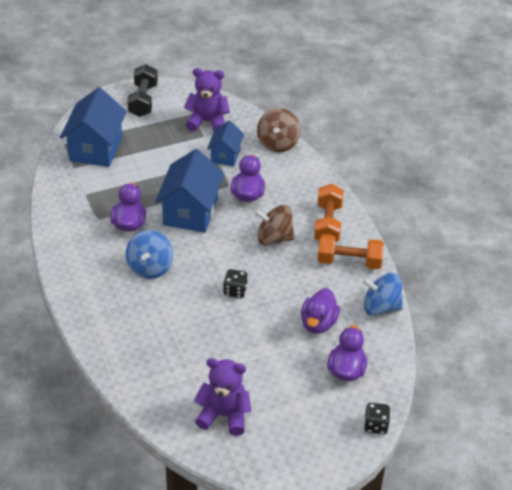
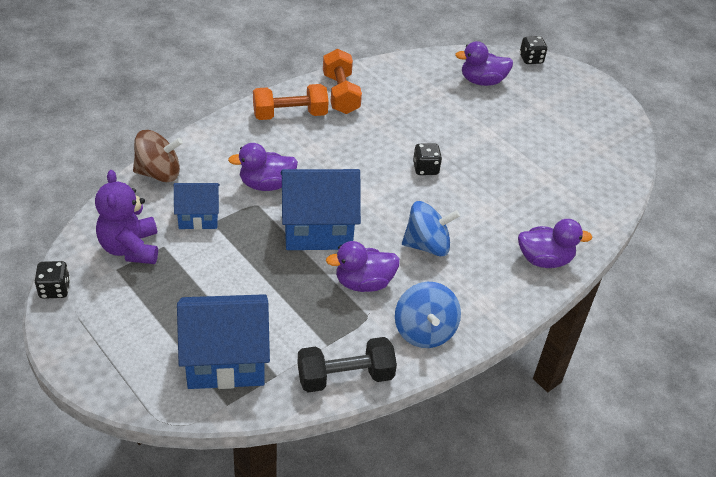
camera: 110 degrees left, 0 degrees up
black dumbbell [127,64,158,117] -> black dumbbell moved to [297,337,397,393]
purple teddy bear [194,358,251,436] -> none
brown spinning top [254,205,295,245] -> none
purple duck [301,288,340,334] -> purple duck moved to [518,219,592,268]
blue spinning top [362,273,403,316] -> blue spinning top moved to [395,282,461,348]
none -> black dice [34,261,70,299]

